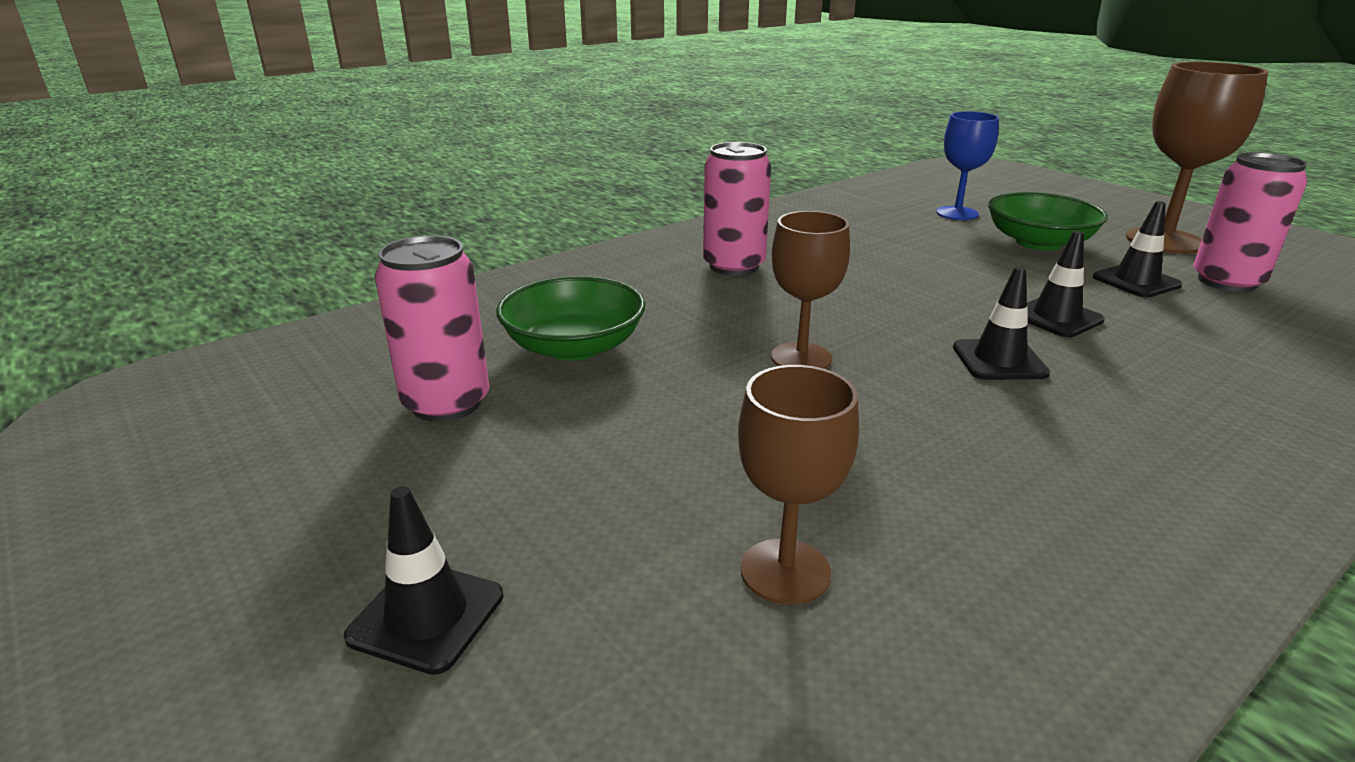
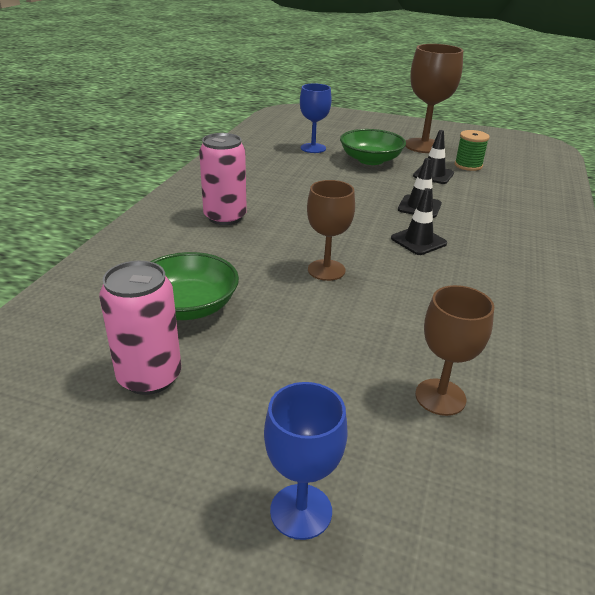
camera: 35 degrees left, 5 degrees up
black traffic cone [344,486,503,675] -> blue goblet [264,382,348,540]
pink can [1193,152,1307,292] -> green spool [455,130,490,171]

